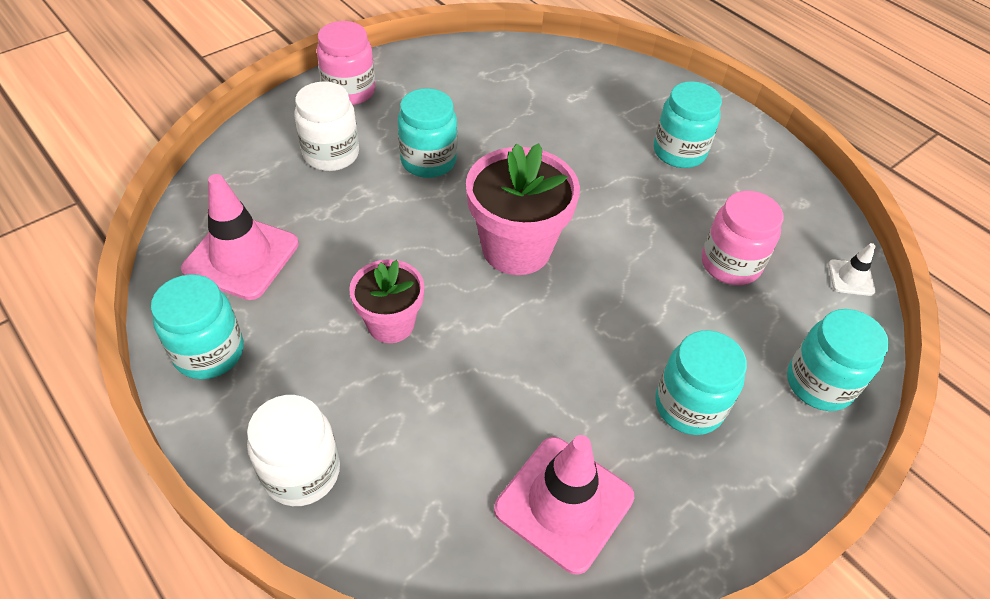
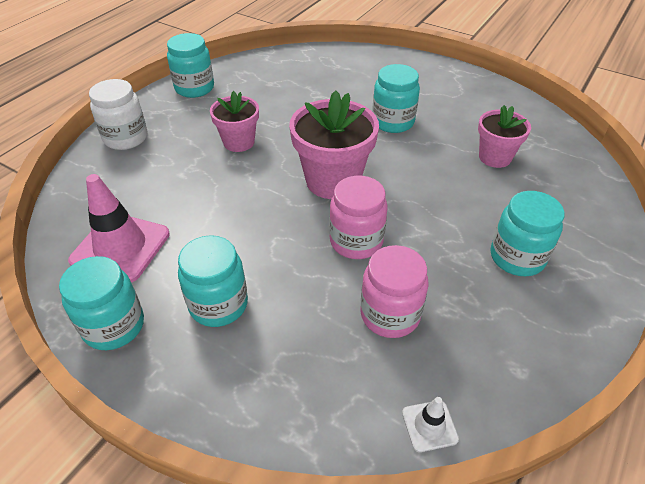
camera: 75 degrees right, 5 degrees down
pink traffic cone [181,174,299,300] -> none
white jar [294,81,359,171] -> none
pink jar [317,21,375,105] -> pink jar moved to [329,176,388,259]
turquoise jar [787,309,889,411] -> turquoise jar moved to [59,256,144,350]
none -> pink flower pot [478,105,531,168]

